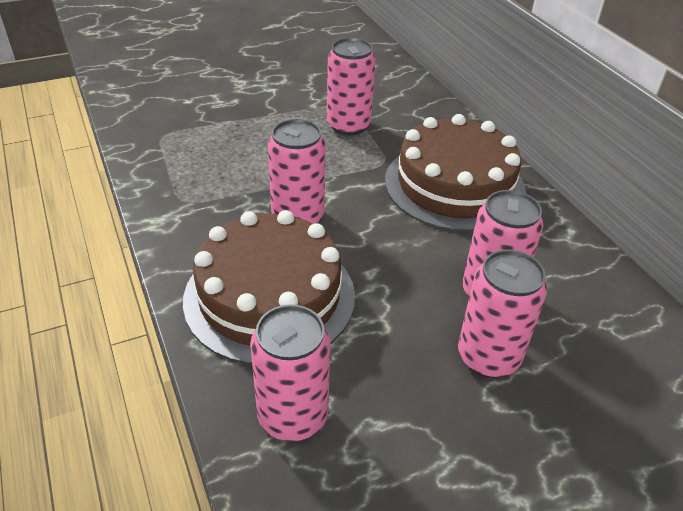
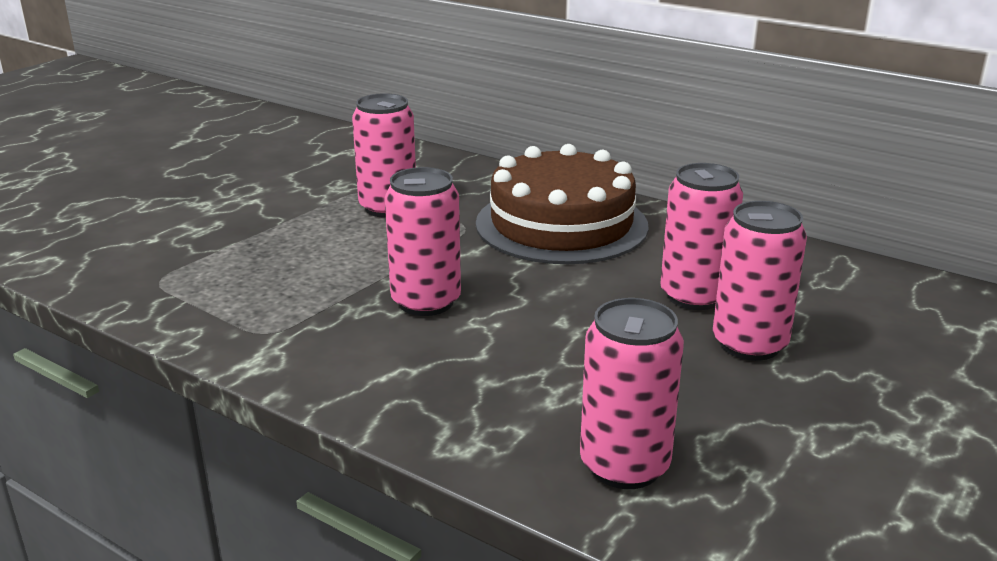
camera: 30 degrees left, 15 degrees down
brown cake [183,210,355,365] -> none

